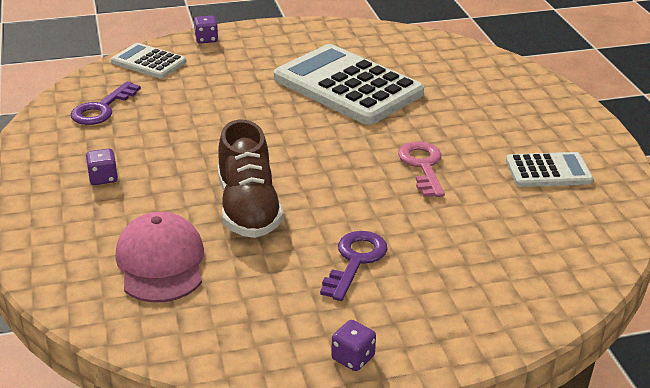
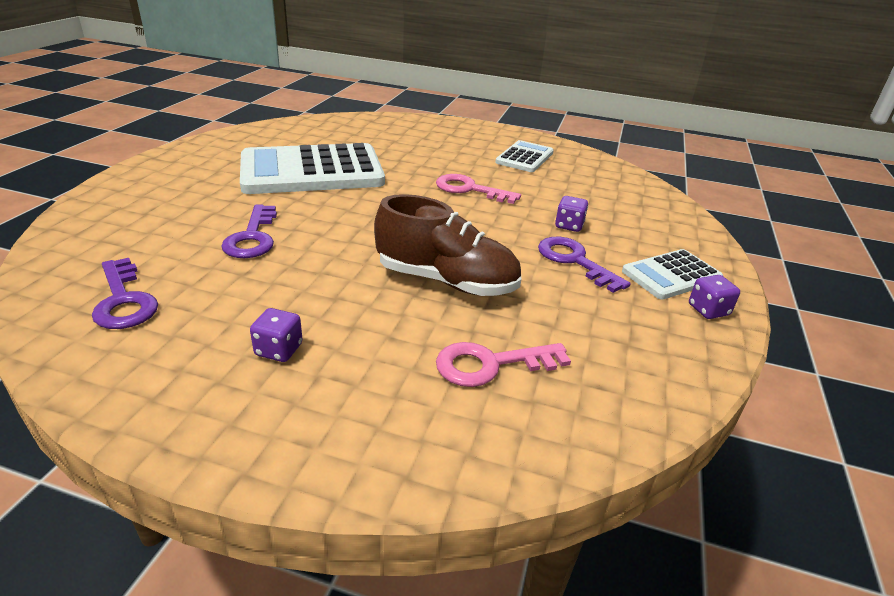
camera: 60 degrees left, 0 degrees up
white calculator [111,43,187,79] -> white calculator moved to [622,249,723,300]
pink cap [115,212,204,303] -> pink key [436,342,571,387]
purple dice [194,16,218,44] -> purple dice moved to [555,196,588,232]
none -> purple key [221,205,277,258]

